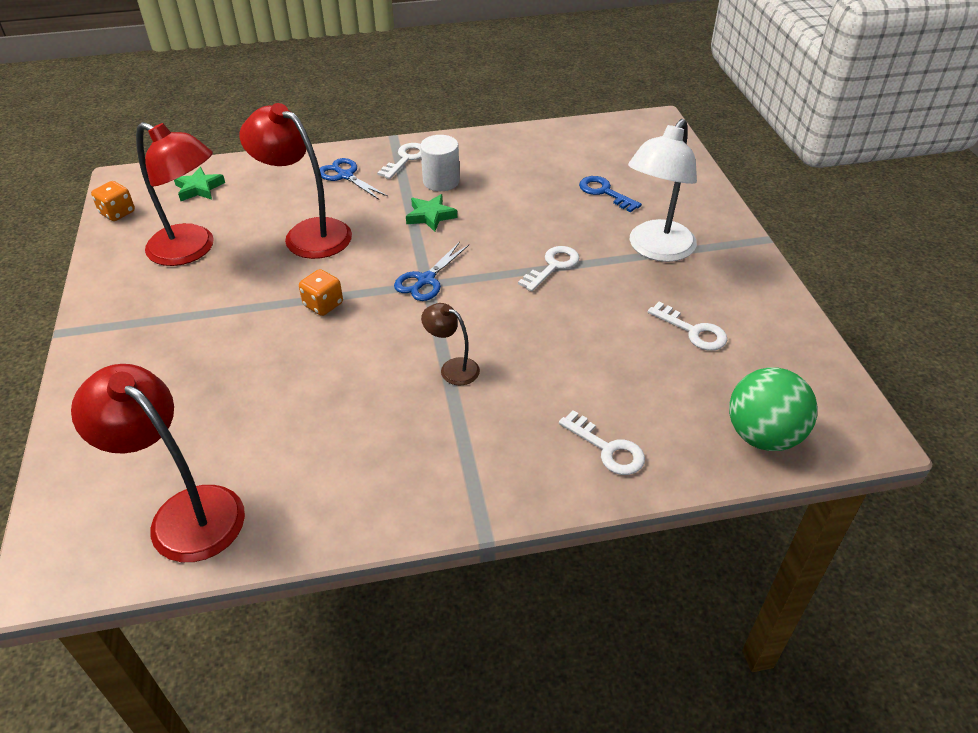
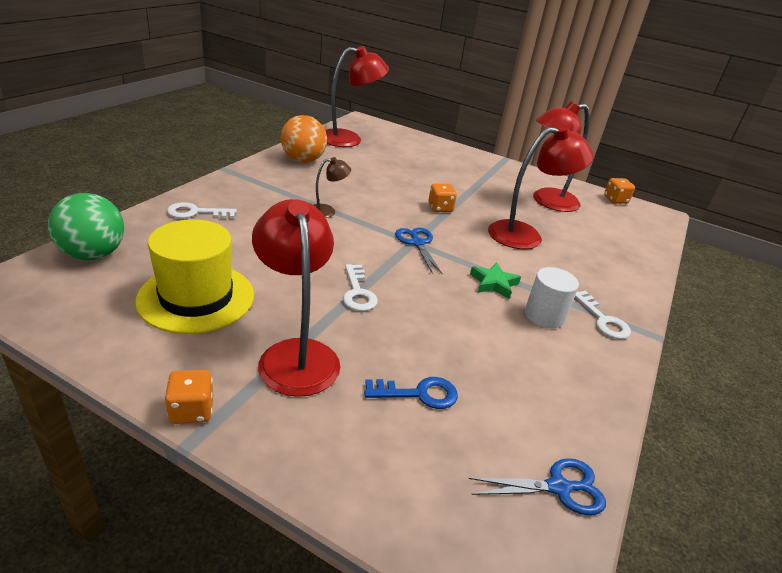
camera: 125 degrees right, 10 degrees down
green star [174,167,225,201] -> none
blue scissors [319,158,388,200] -> blue scissors moved to [468,458,606,516]
white lamp [628,119,697,262] -> red lamp [252,199,340,397]
white key [648,302,727,351] -> yellow hat [135,219,254,334]
none -> orange dice [164,370,214,424]
none -> orange ball [281,115,327,163]

